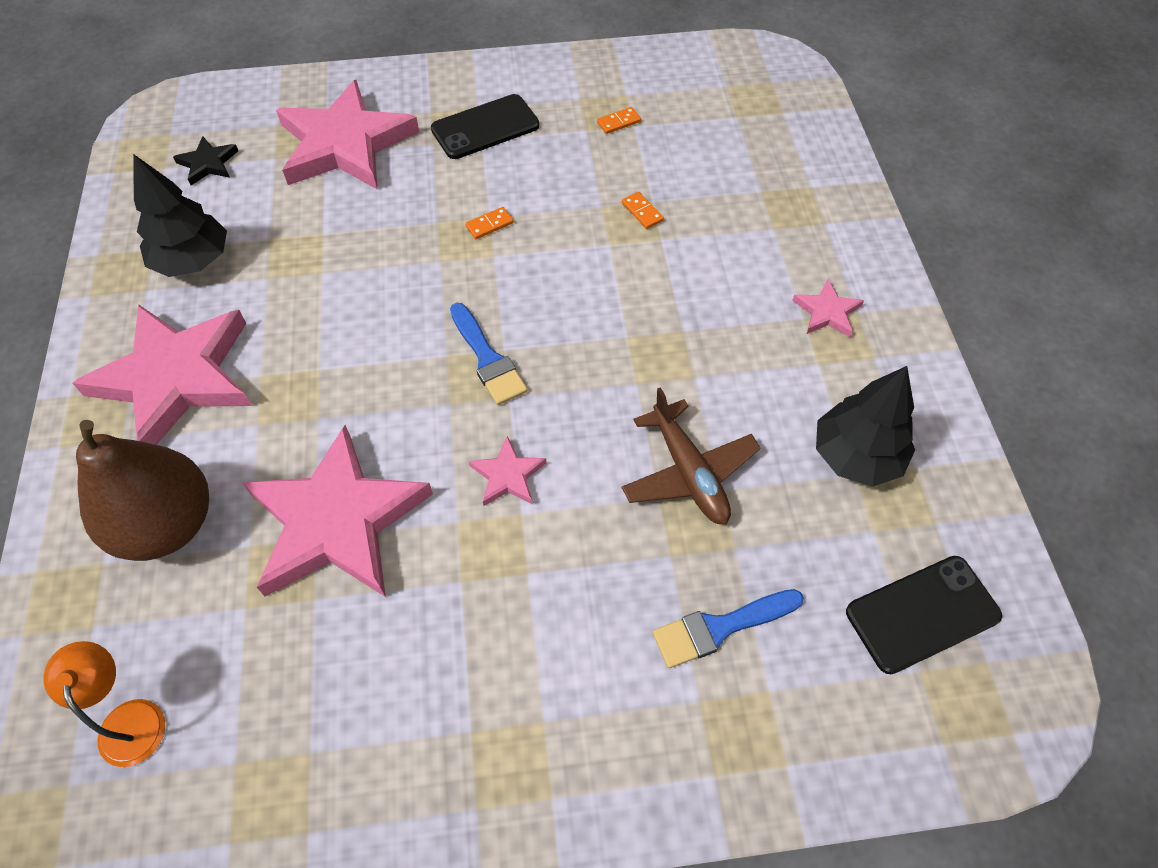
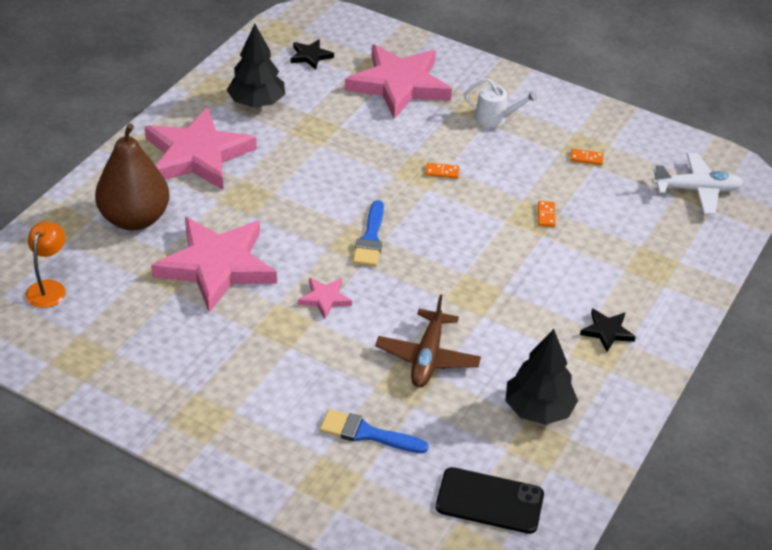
camera: 35 degrees right, 15 degrees down
black phone [431,94,539,159] -> white watering can [464,78,537,127]
pink star [792,279,864,338] -> black star [580,308,636,352]
none -> white plane [652,153,744,214]

